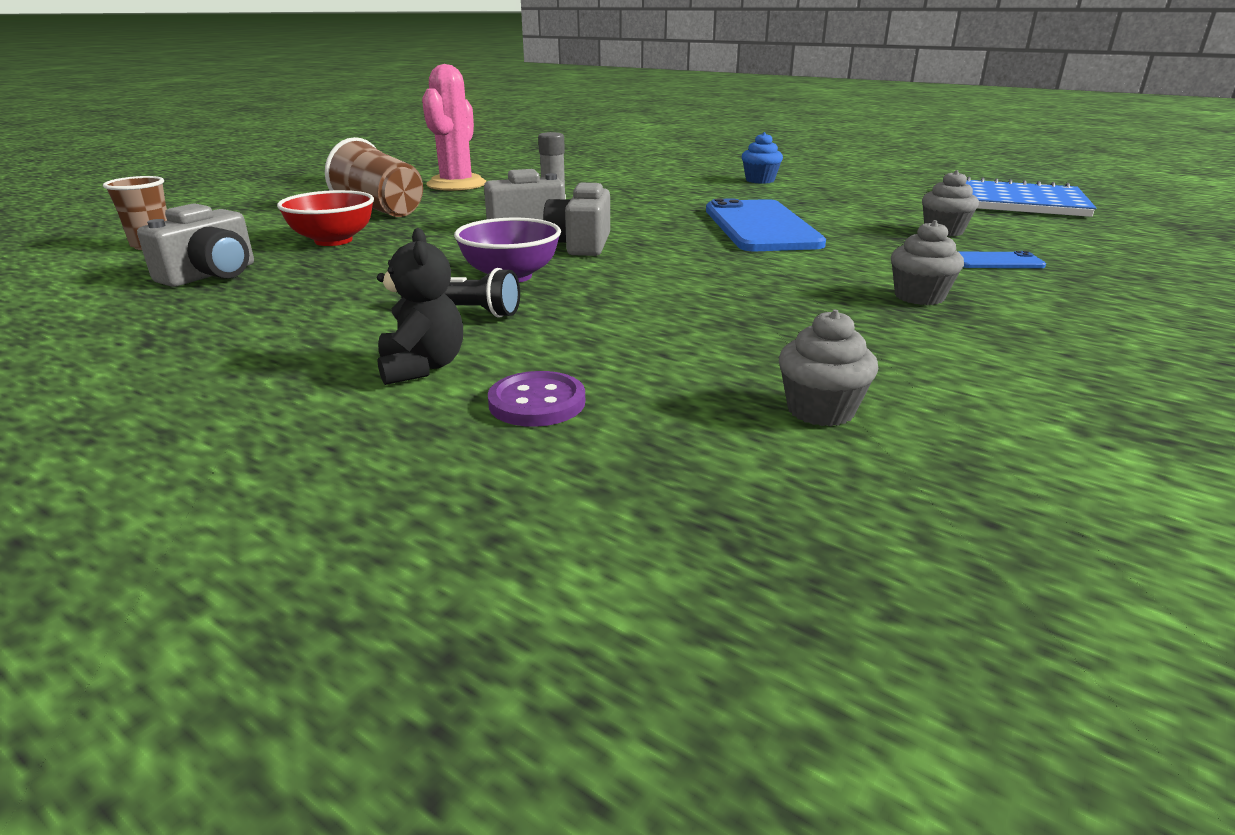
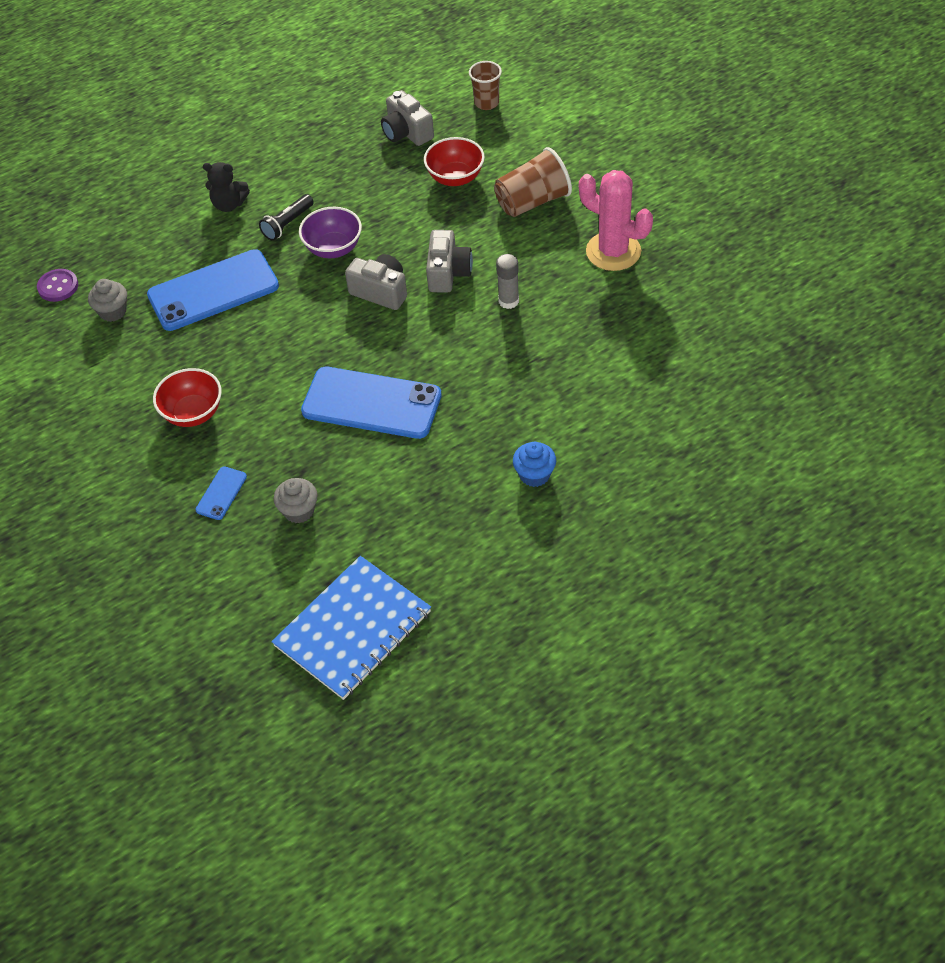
camera: 115 degrees right, 25 degrees up
purple button [488,371,585,427] -> purple button moved to [37,269,78,302]
grey cupcake [891,220,964,305] -> red bowl [153,368,222,427]
none -> blue phone [147,249,279,331]

